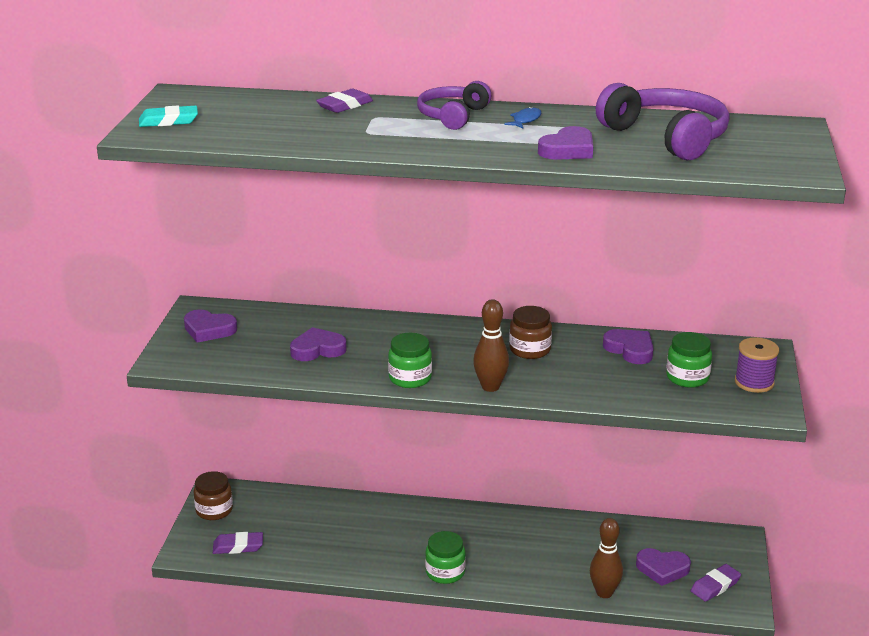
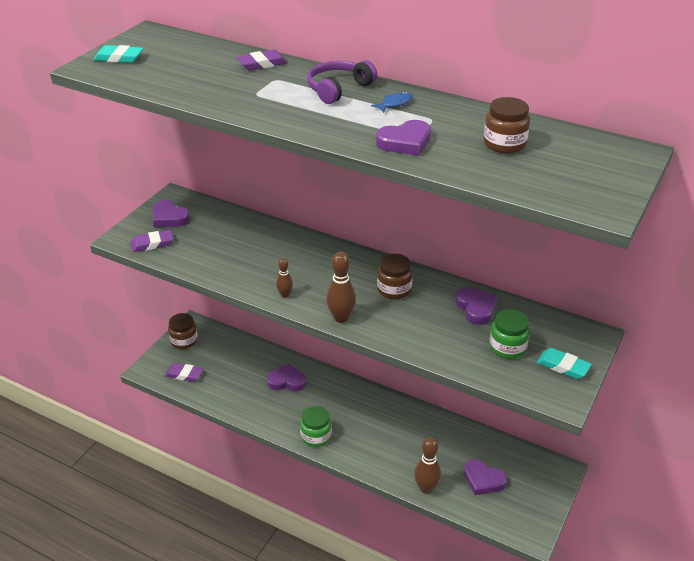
camera: 20 degrees right, 10 degrees up
purple heart [290,327,347,361] -> purple heart moved to [267,363,306,391]
green jar [388,333,432,388] -> brown bowling pin [276,258,293,298]
purple headphones [596,83,730,160] -> brown jar [484,97,530,153]
purple eraser [691,564,741,602] -> purple eraser moved to [130,230,174,252]
purple spool [735,337,779,393] -> turquoise eraser [537,348,592,379]

